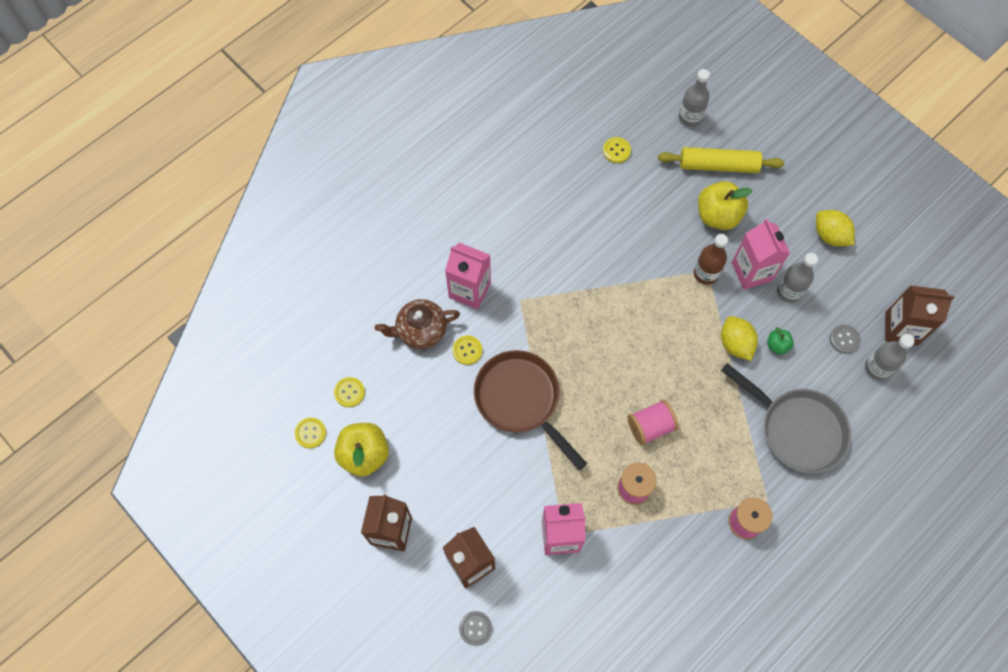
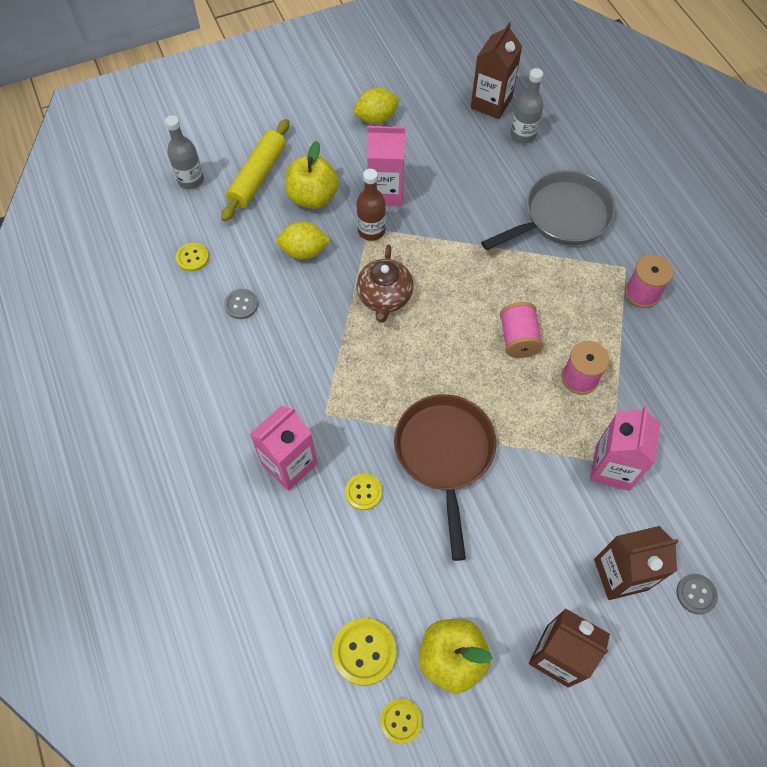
camera: 70 degrees left, 5 degrees down
yellow button [334,377,365,407] -> yellow button [332,618,397,686], size x1.58
brown teapot [375,299,460,349] -> brown teapot moved to [356,245,414,323]
brown pan [474,350,587,470] -> brown pan turned 105 degrees clockwise [394,394,496,561]
yellow lemon [721,316,758,361] -> yellow lemon moved to [276,221,330,260]
green apple [767,327,794,355] -> none
grey bottle [777,253,818,303] -> none
grey button [830,324,861,354] -> grey button moved to [224,289,258,319]

